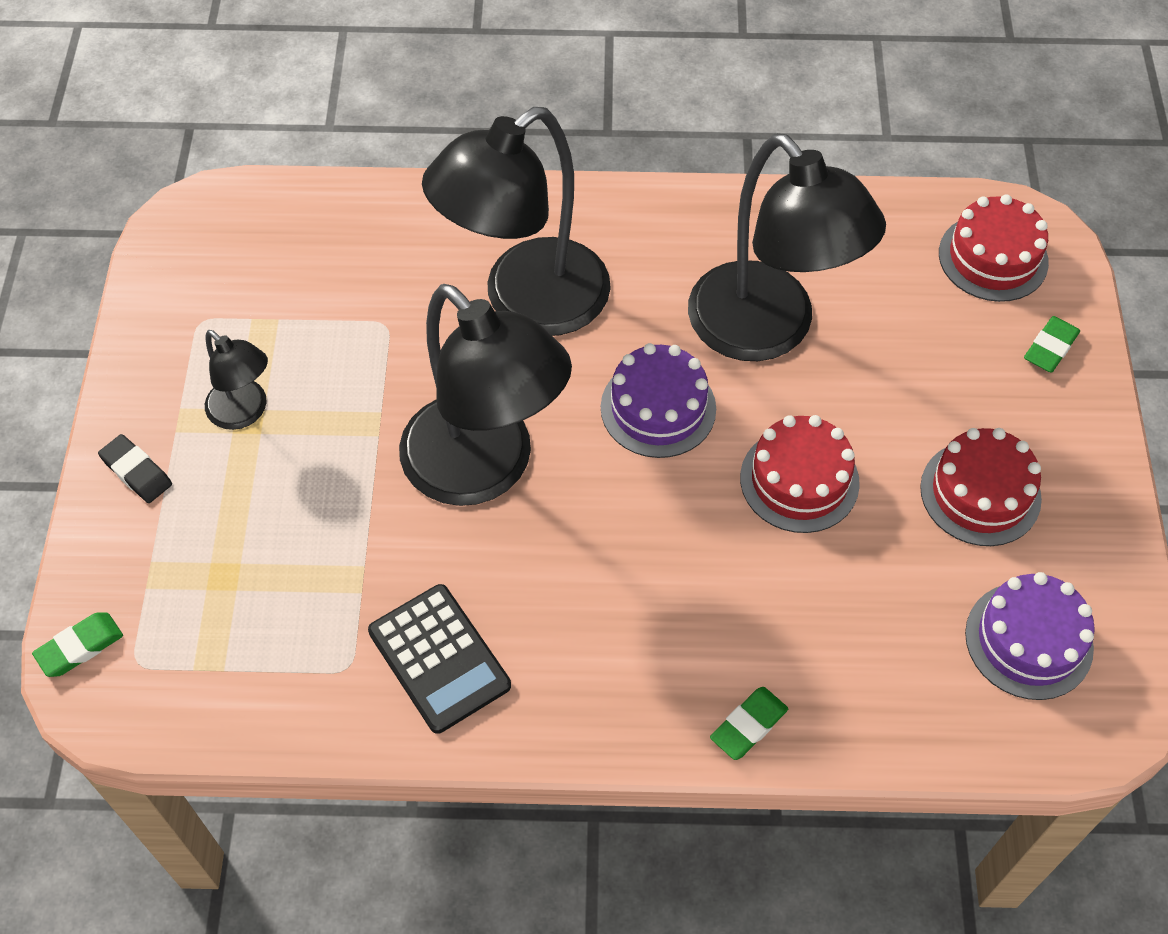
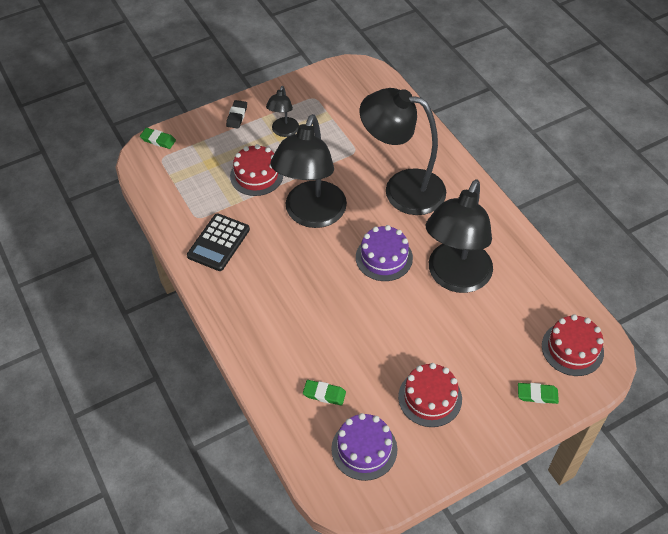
camera: 60 degrees right, 5 degrees down
green eraser [710,687,788,760] -> green eraser moved to [303,380,346,406]
red cake [740,415,860,533] -> red cake moved to [230,144,283,196]

